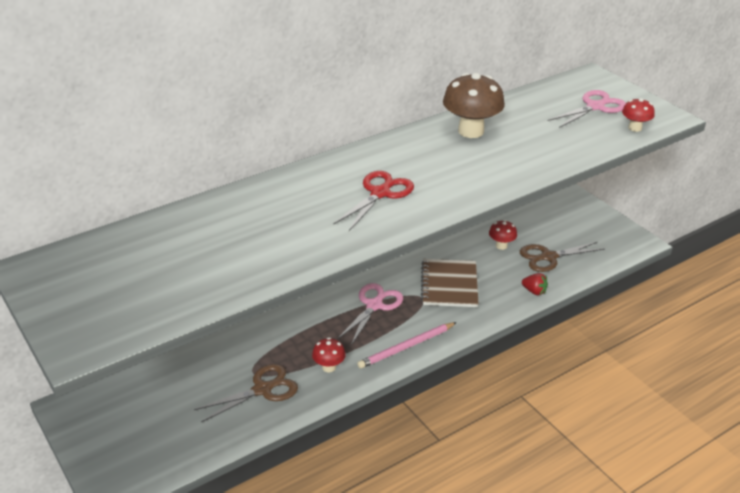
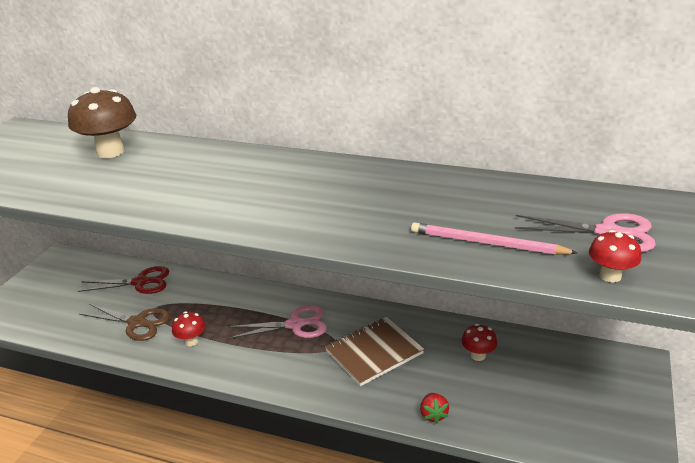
camera: 55 degrees right, 5 degrees down
red scissors [333,171,414,231] -> red scissors moved to [78,266,169,294]
pink pencil [357,322,457,368] -> pink pencil moved to [411,222,578,255]
brown mushroom [443,73,505,138] -> brown mushroom moved to [68,87,136,158]
brown scissors [520,242,604,272] -> none

